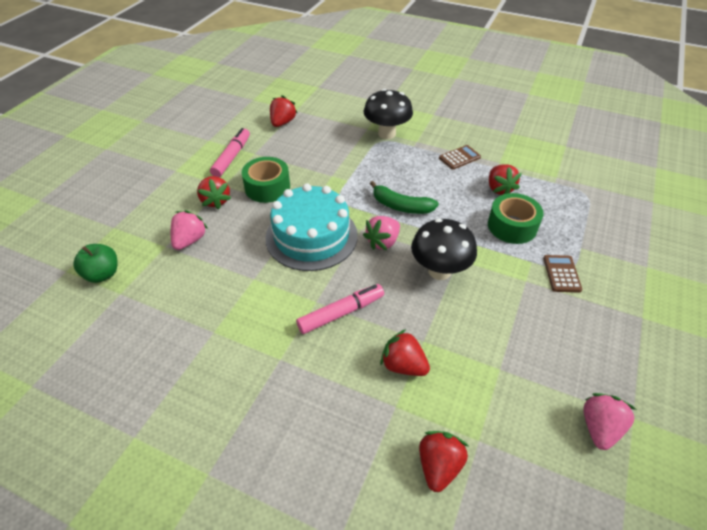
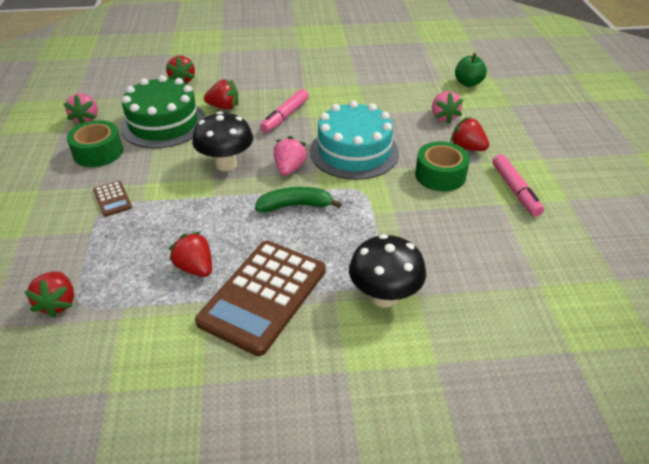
camera: 150 degrees right, 5 degrees down
red strawberry [270,95,297,127] -> red strawberry moved to [24,272,74,318]
brown calculator [439,145,481,170] -> brown calculator [195,241,326,356], size x2.33
green tape [488,193,544,244] -> green tape moved to [67,120,123,167]
none -> green cake [120,75,205,148]

